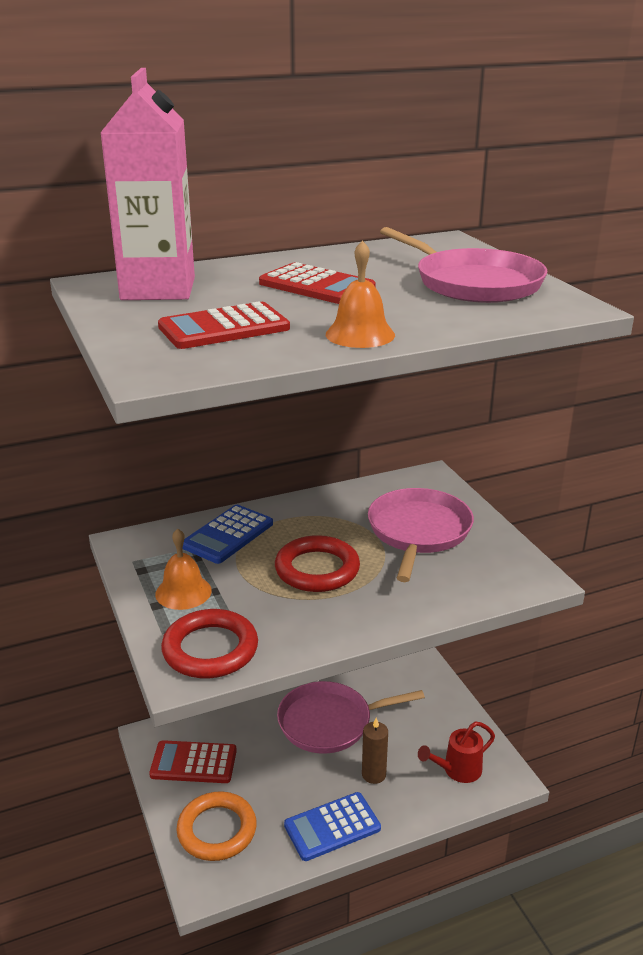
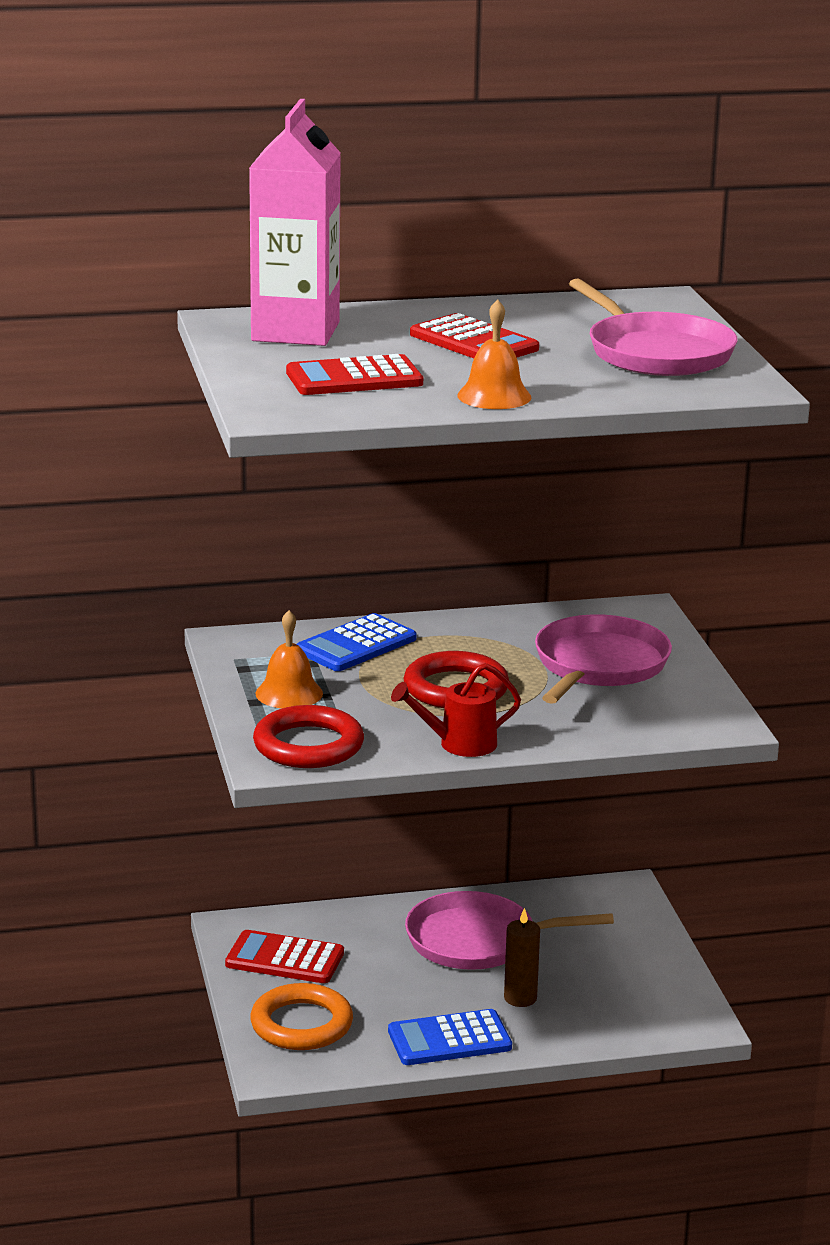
camera: 10 degrees right, 5 degrees down
red watering can [418,721,495,783] -> red watering can moved to [391,663,521,757]

